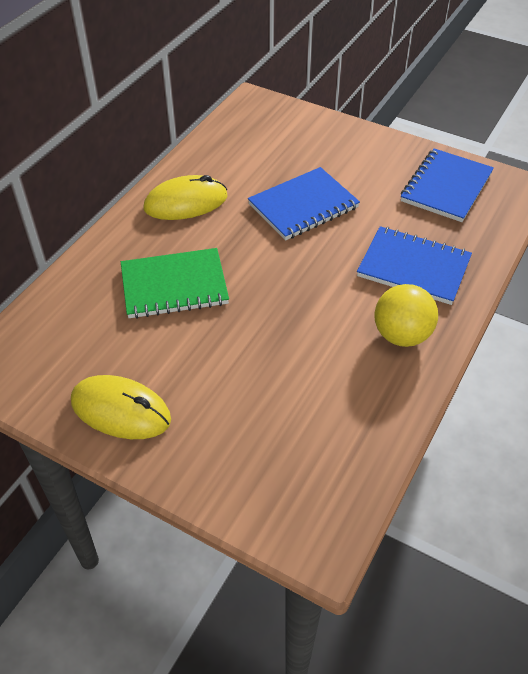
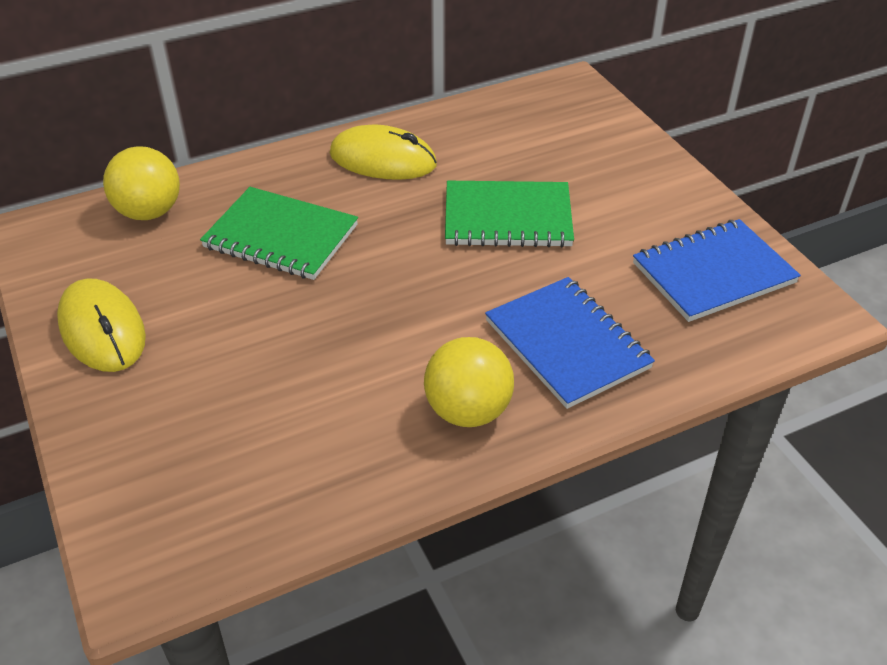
camera: 35 degrees right, 5 degrees down
blue notebook [248,167,360,240] -> green notebook [445,181,574,247]
none -> yellow ball [103,146,180,220]

